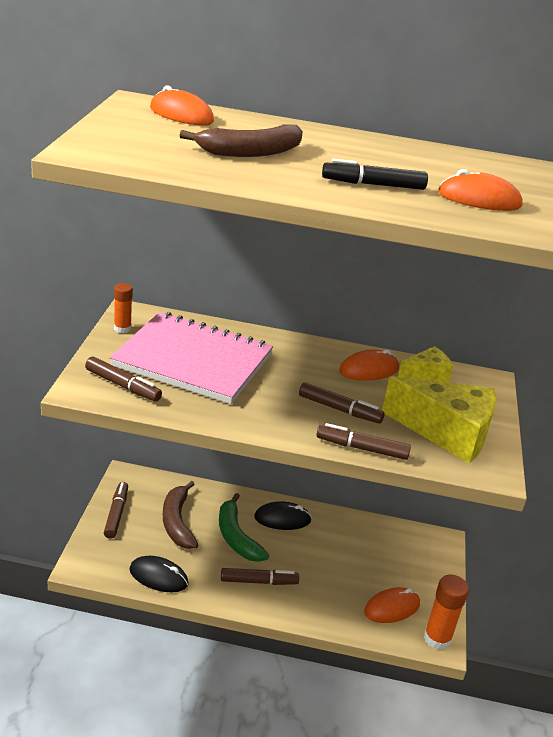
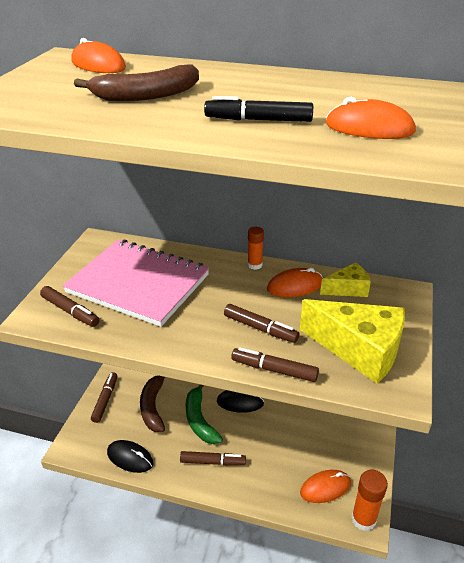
camera: 10 degrees right, 5 degrees up
orange glue stick [114,283,133,333] -> orange glue stick moved to [248,227,264,270]

